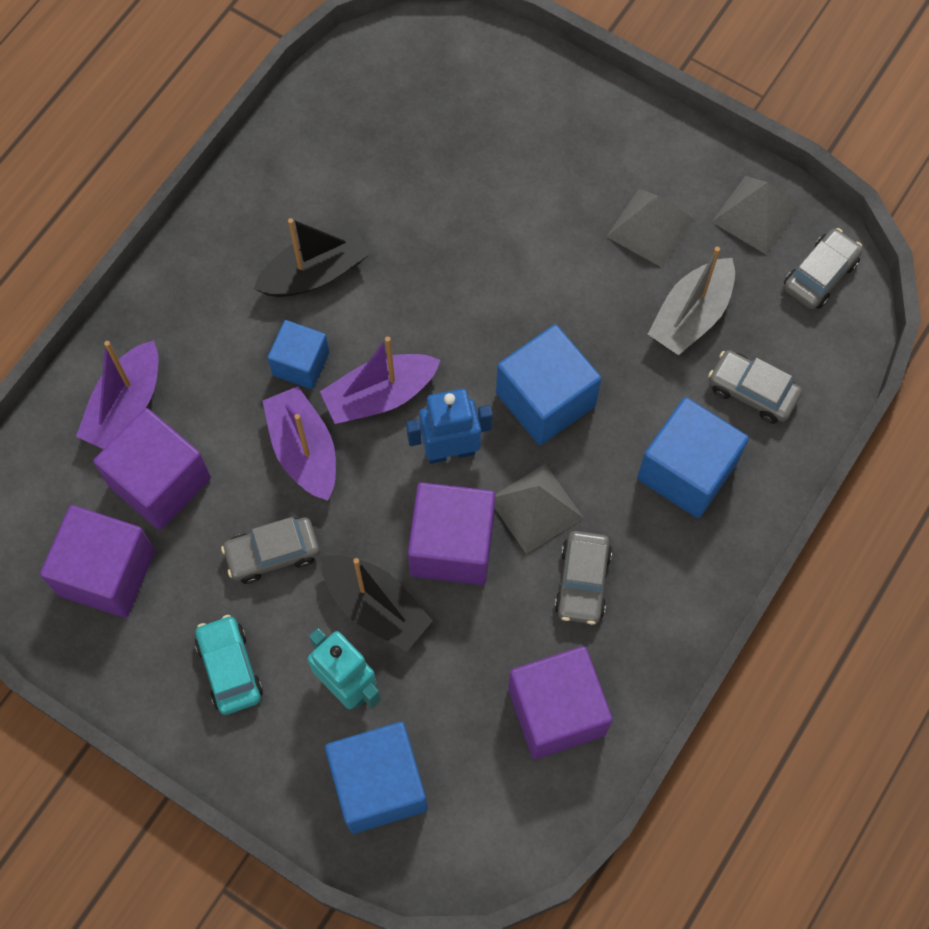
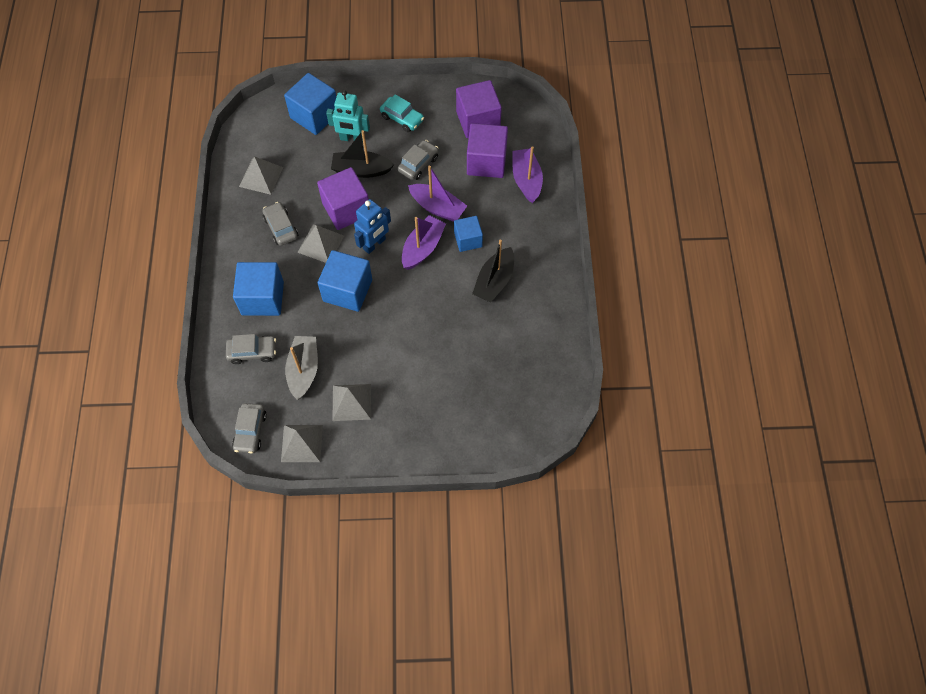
camera: 145 degrees right, 5 degrees down
purple cube [508,646,613,759] -> grey pyramid [239,156,283,195]

